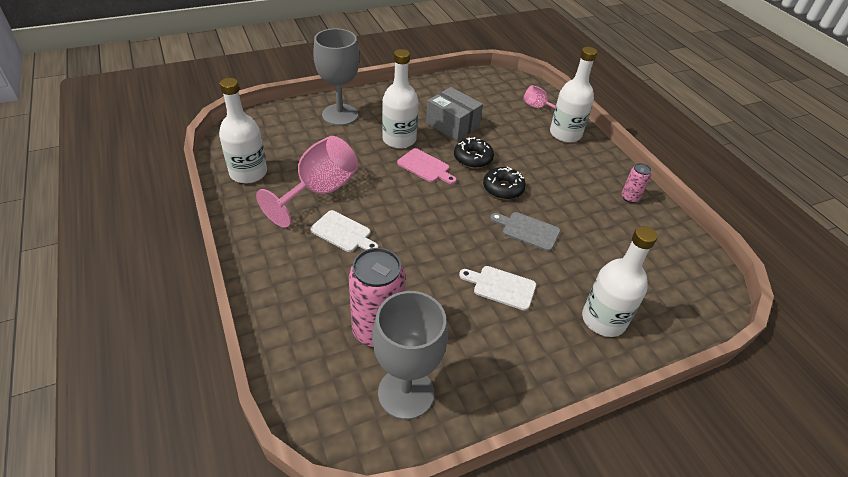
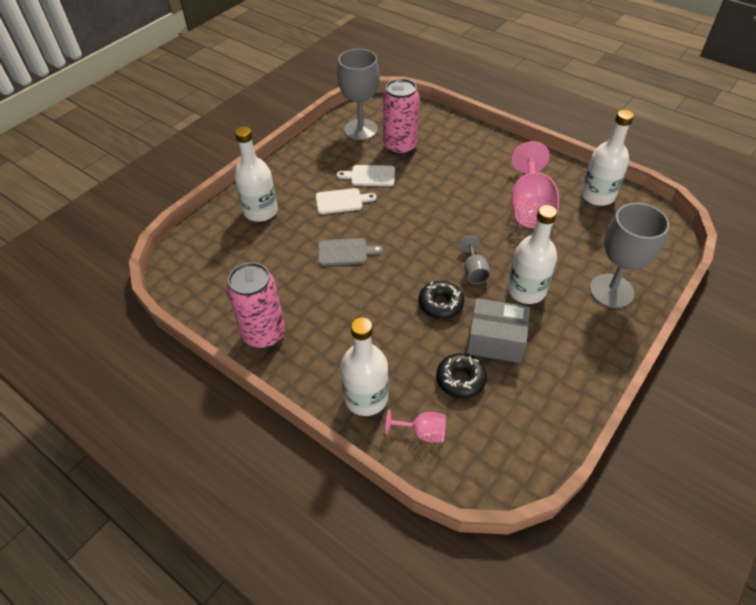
camera: 155 degrees right, 5 degrees up
white cutting board [310,210,378,252] -> white cutting board moved to [337,165,395,186]
pink cutting board [397,148,456,184] -> grey goblet [460,236,490,284]
black donut [483,166,526,200] -> black donut moved to [436,353,487,399]
pink can [621,163,652,203] -> pink can [227,262,285,349], size x2.04

